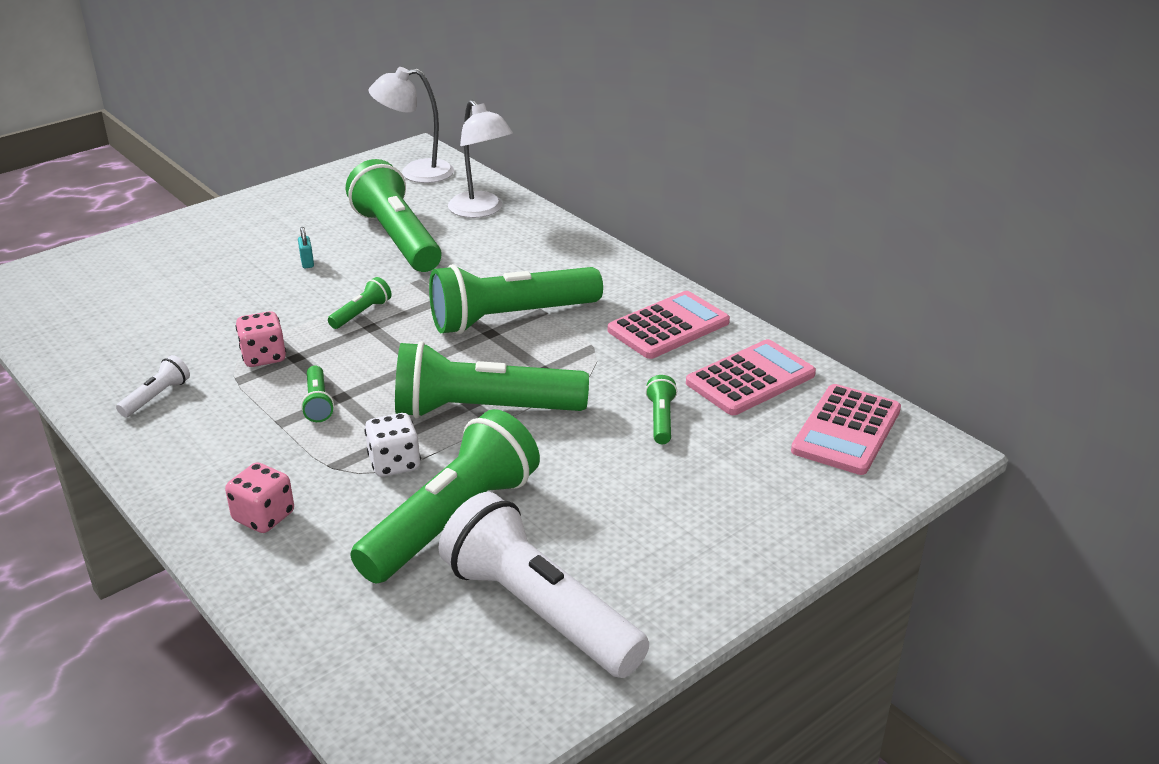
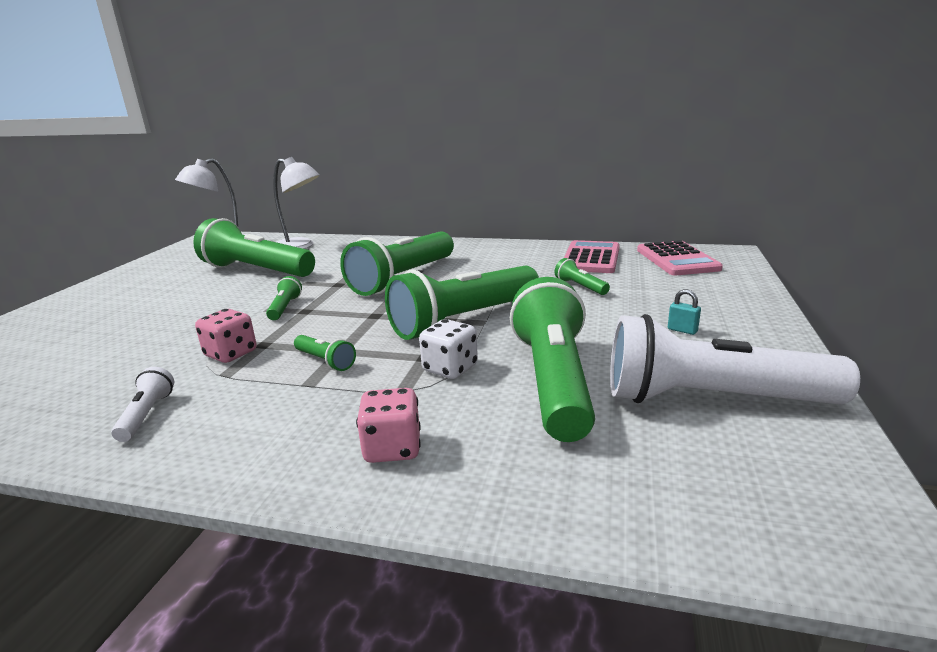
camera: 35 degrees left, 10 degrees down
turquoise padlock [298,227,314,269] -> turquoise padlock moved to [668,289,701,335]
pink calculator [608,291,730,359] -> none

